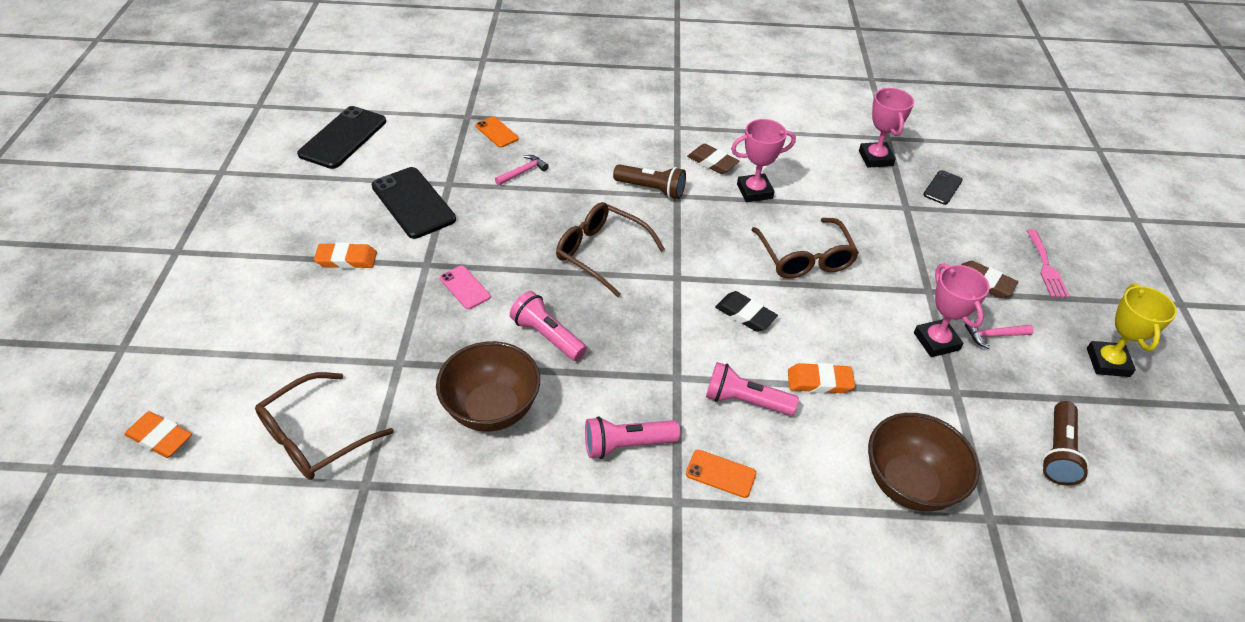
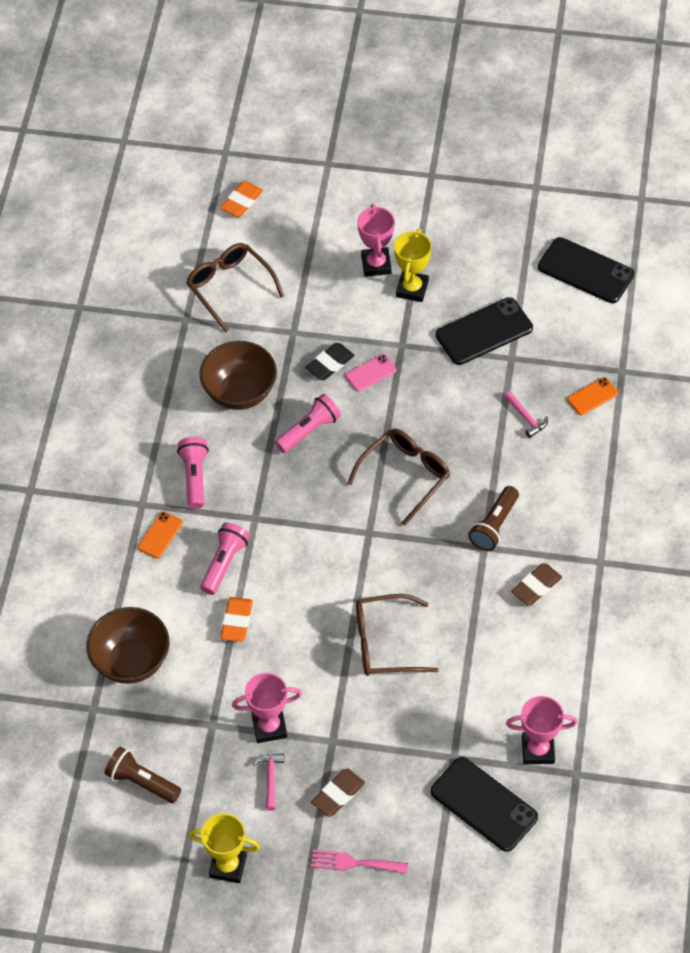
camera: 100 degrees right, 10 degrees up
orange eraser [314,243,377,269] -> yellow trophy [394,229,432,302]
black eraser [715,291,778,332] -> black eraser moved to [305,343,355,380]
pink trophy [731,119,796,202] -> pink trophy moved to [357,204,395,277]
black phone [923,170,963,205] -> black phone [430,757,538,852], size x1.92

